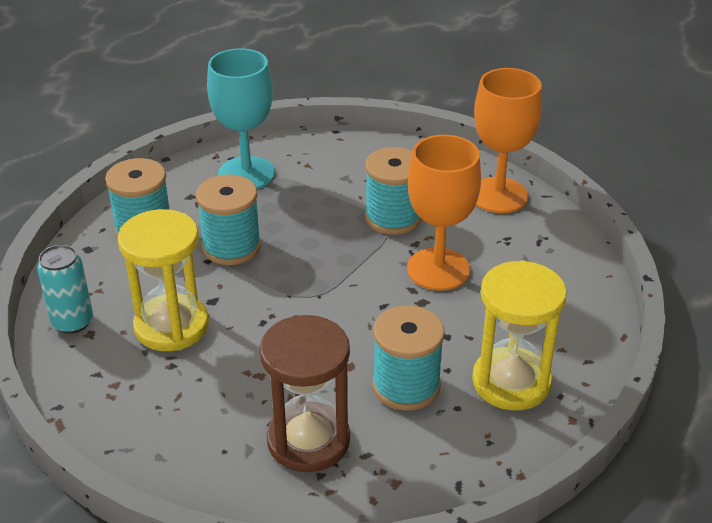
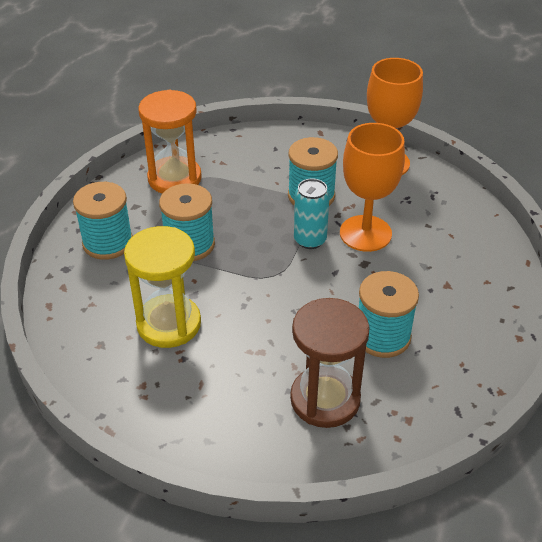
camera: 15 degrees left, 5 degrees up
turquoise can [37,245,93,334] -> turquoise can moved to [294,179,330,249]
turquoise goblet [207,48,275,189] -> orange hourglass [138,90,202,194]
yellow hourglass [472,260,567,411] -> none

